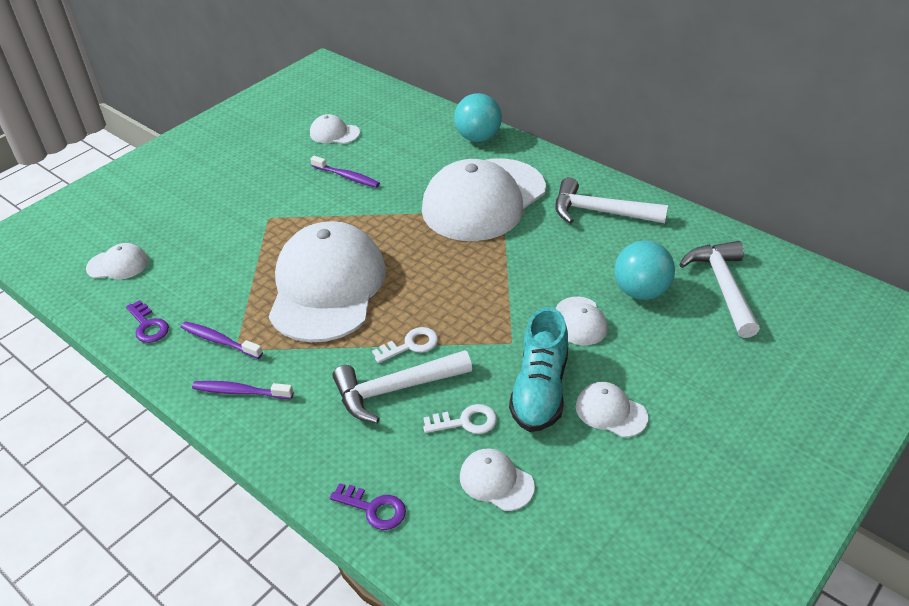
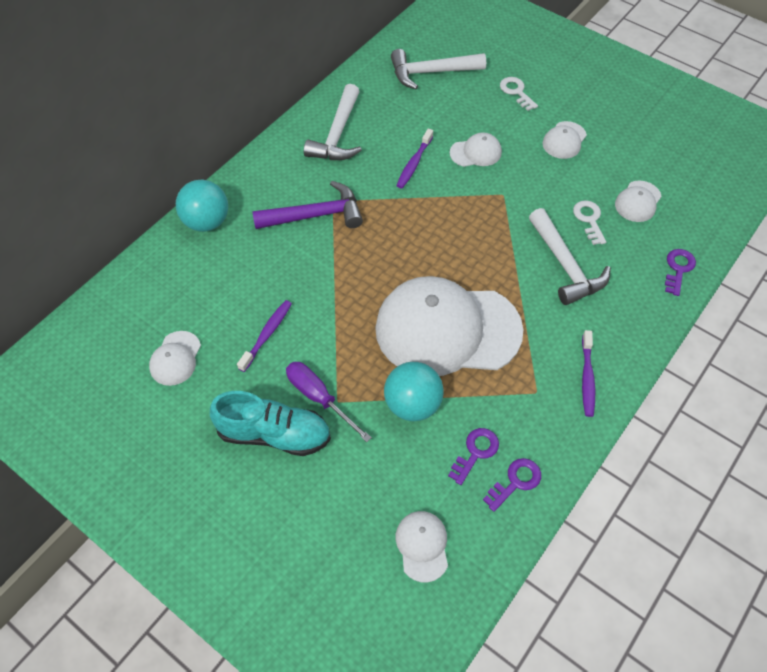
camera: 95 degrees left, 15 degrees up
purple toothbrush [181,321,263,359] -> purple toothbrush moved to [396,129,433,189]
white key [372,327,438,363] -> white key moved to [500,77,538,111]
white cap [422,158,546,241] -> purple hammer [252,181,363,229]
turquoise shoe [509,307,568,432] -> turquoise shoe moved to [210,391,331,456]
turquoise ball [614,240,675,300] -> turquoise ball moved to [384,362,444,421]
none -> purple screwdriver [286,362,372,442]
none -> purple key [448,428,499,485]

